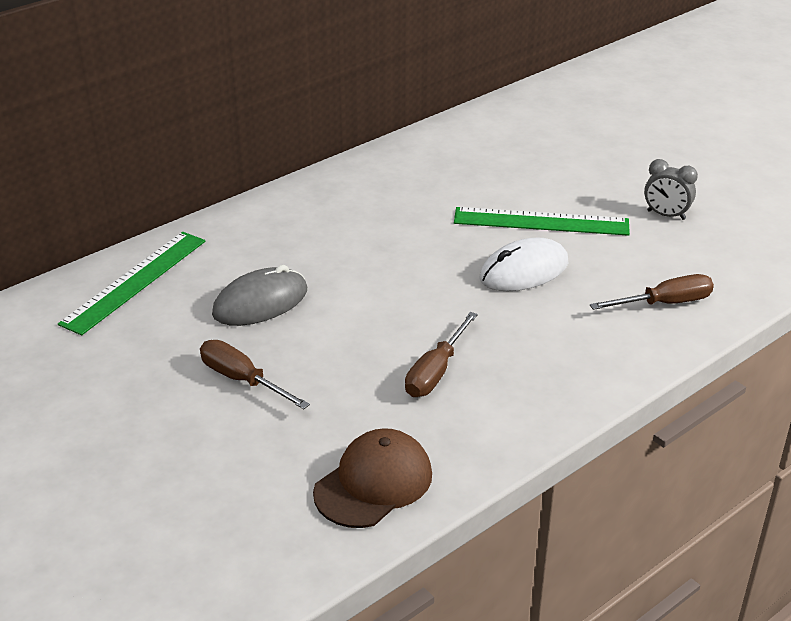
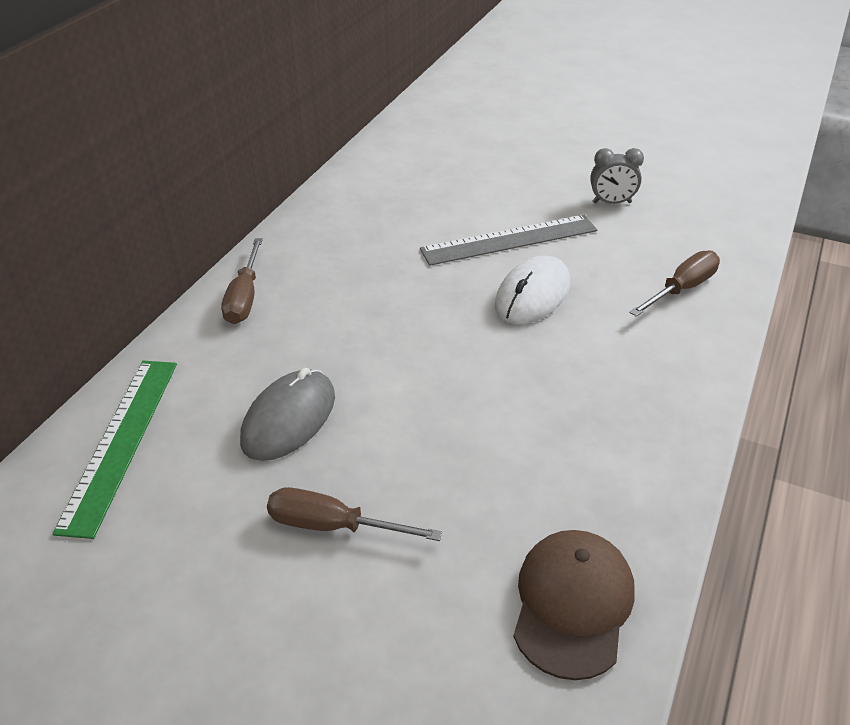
camera: 25 degrees left, 5 degrees up
brown screwdriver [405,312,478,397] -> brown screwdriver moved to [221,238,263,324]
green ruler [454,207,630,236] -> grey ruler [420,215,597,266]

